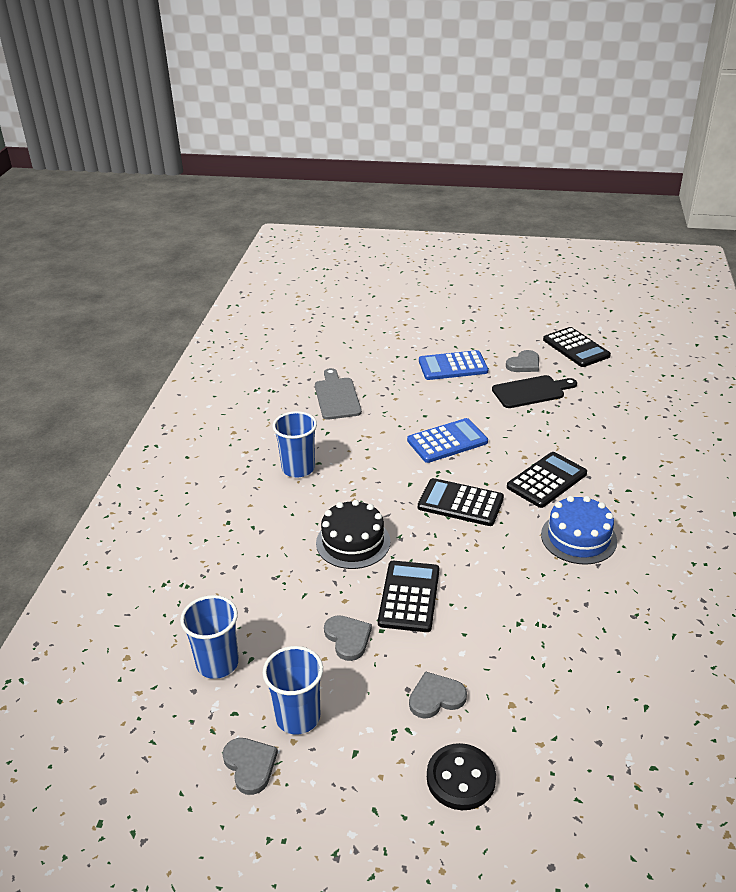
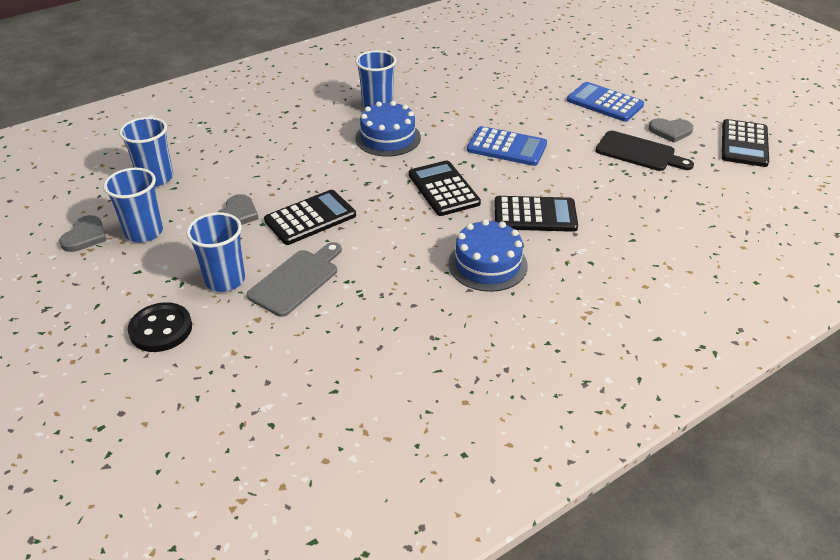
camera: 45 degrees right, 5 degrees up
grey cutting board [315,368,362,420] -> grey cutting board moved to [247,242,342,317]
black cake [316,500,390,569] -> none
grey heart [409,671,467,719] -> blue cup [186,212,245,292]
none -> blue cake [355,101,421,156]

